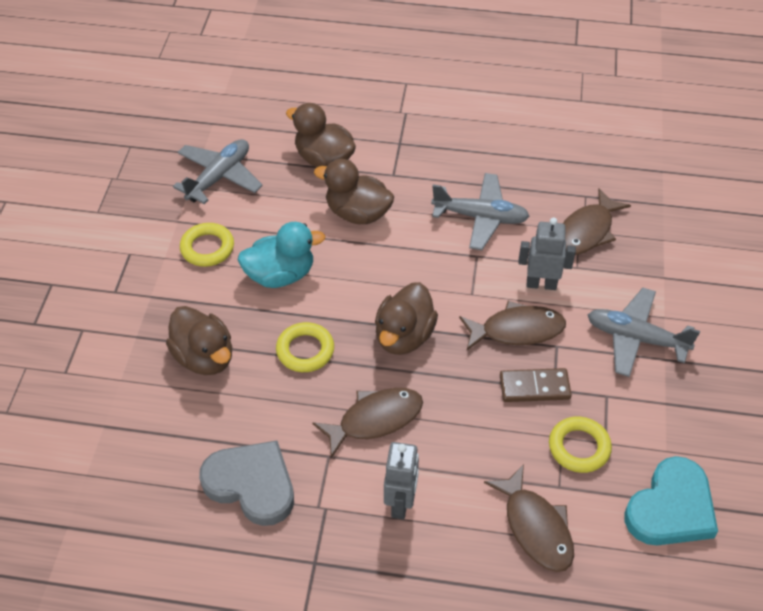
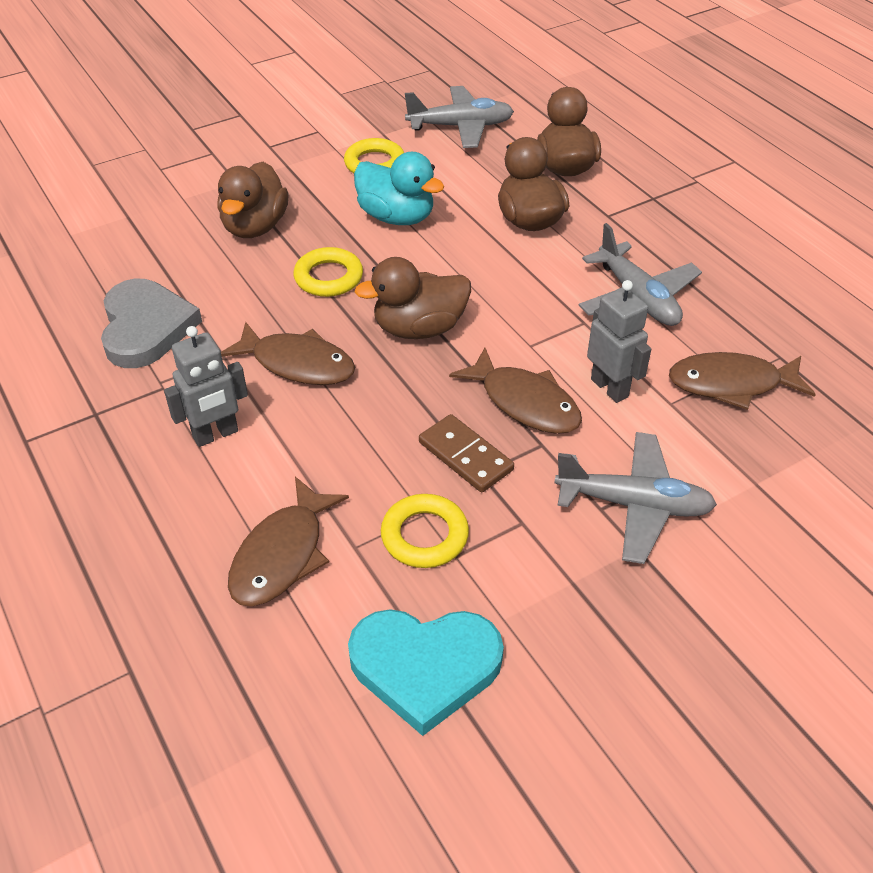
camera: 50 degrees right, 5 degrees down
grey plane [588,288,700,377] -> grey plane turned 120 degrees clockwise [554,432,717,564]

